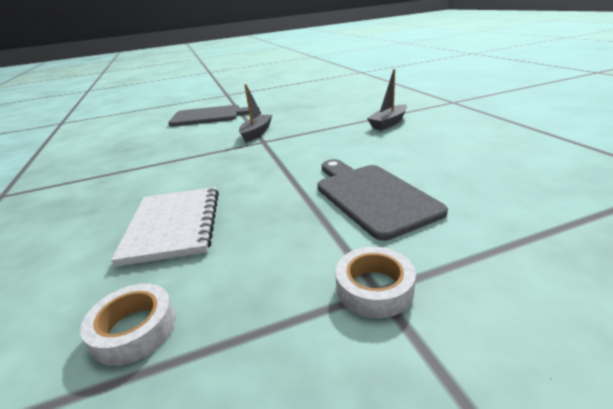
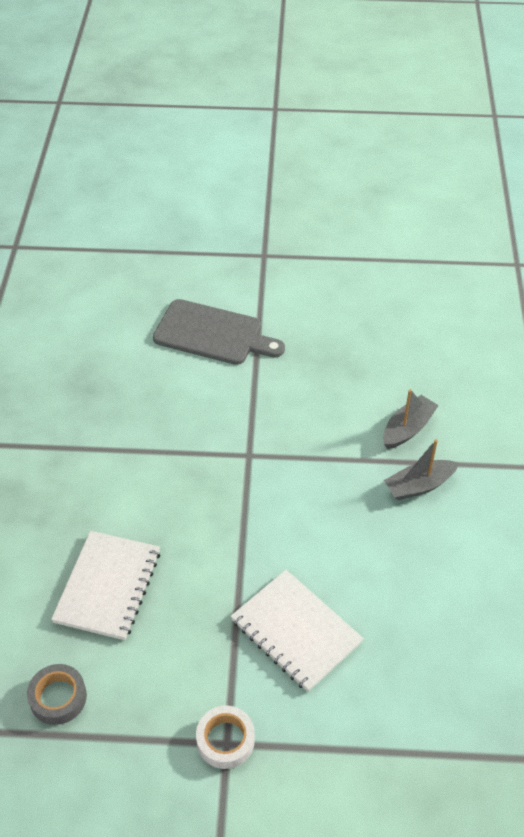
camera: 20 degrees right, 20 degrees up
white tape [80,283,176,366] -> grey tape [27,664,87,725]
grey boat [239,84,272,142] -> grey boat moved to [383,389,439,449]
grey cutting board [317,159,448,241] -> white notebook [231,570,364,692]

